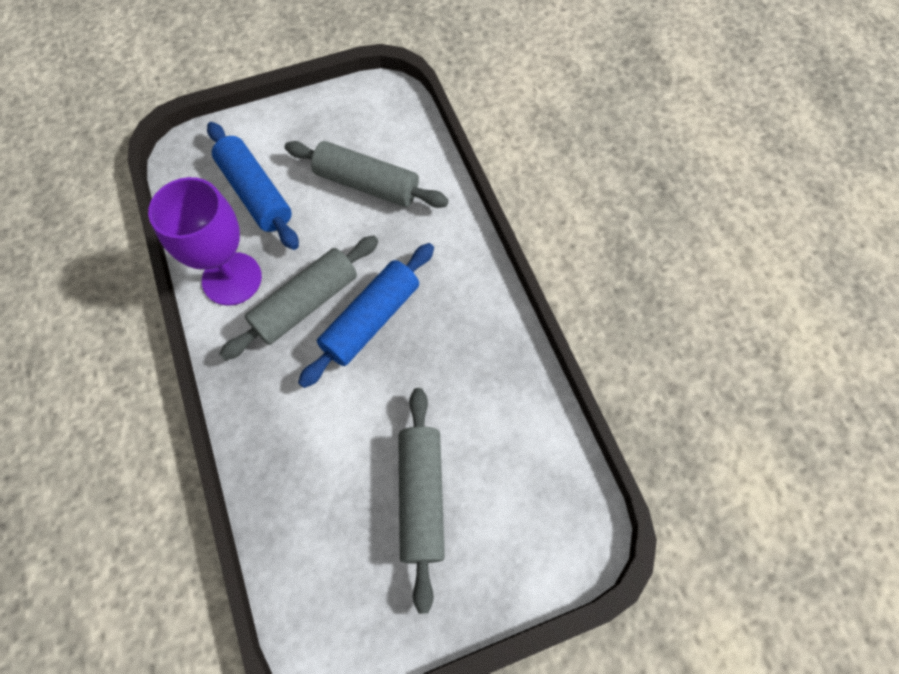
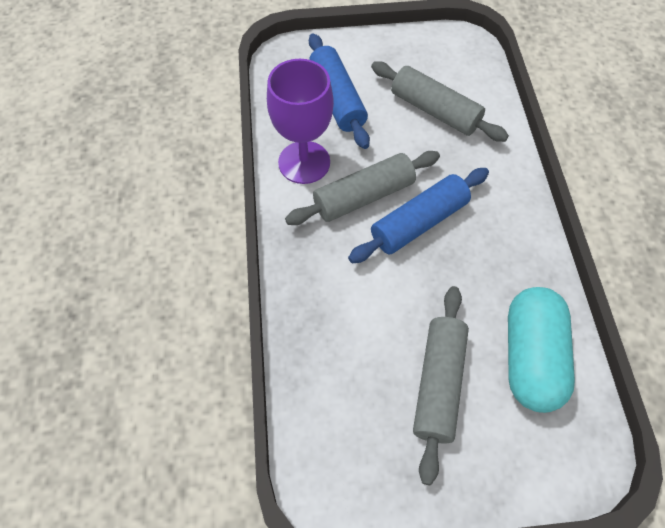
camera: 15 degrees right, 5 degrees down
none -> turquoise capsule [508,287,575,413]

